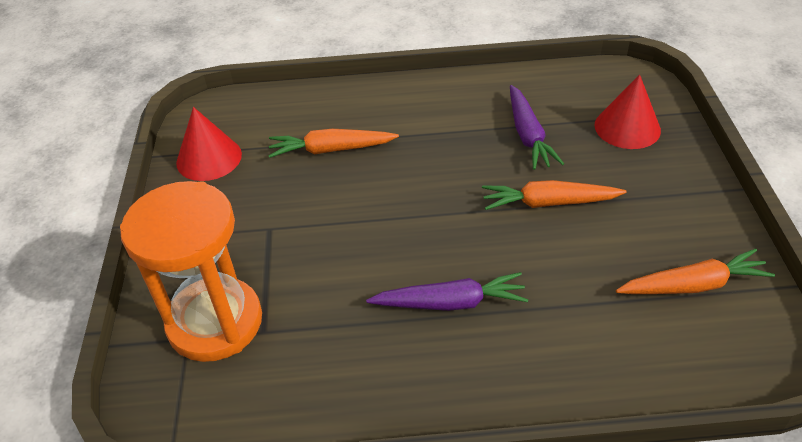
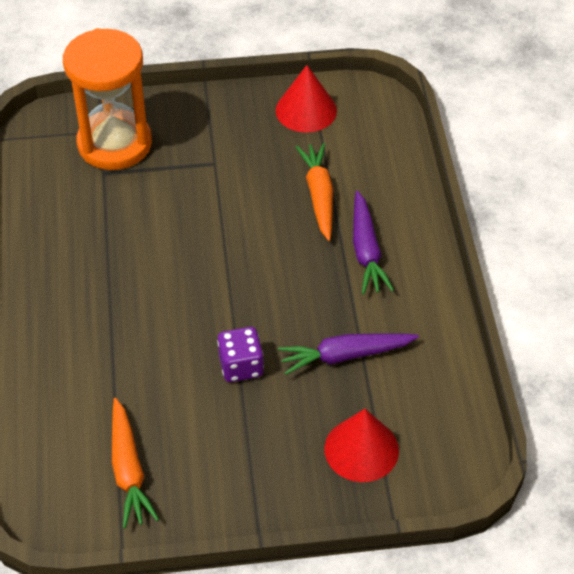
camera: 85 degrees right, 5 degrees up
purple carrot [366,272,528,311] -> purple carrot moved to [353,191,394,294]
orange carrot [482,180,627,210] -> purple dice [217,327,264,382]

